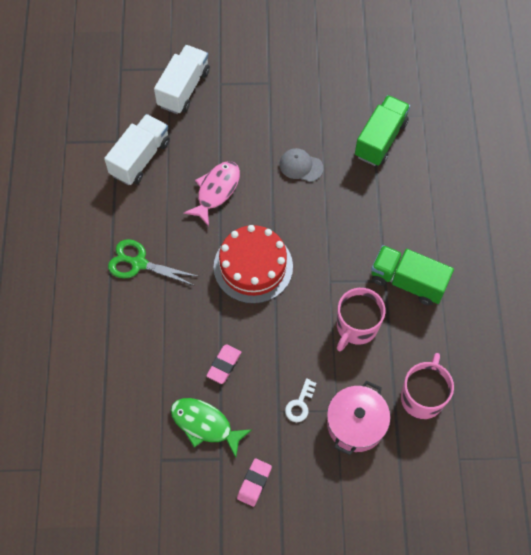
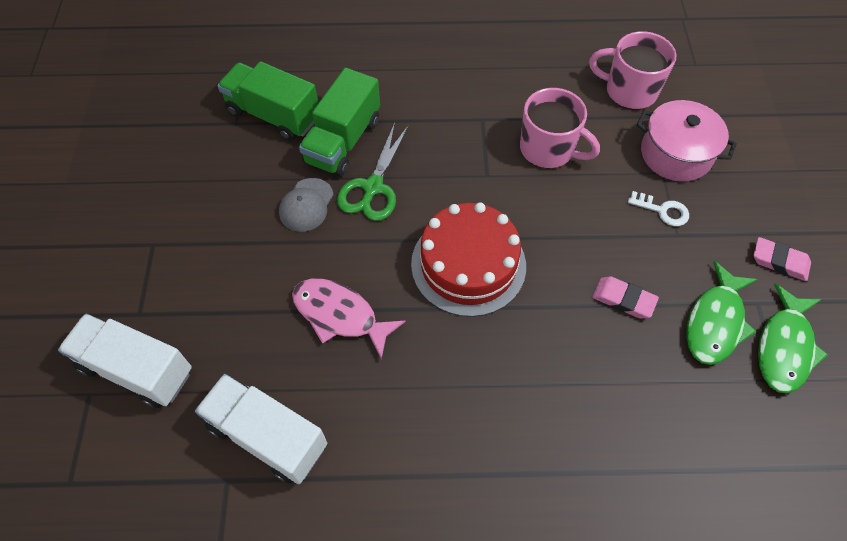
camera: 90 degrees left, 5 degrees down
green scissors [108,239,199,286] -> green scissors moved to [337,123,409,221]
green truck [371,245,454,306] -> green truck moved to [299,68,380,176]
none -> green fish [758,283,828,394]

